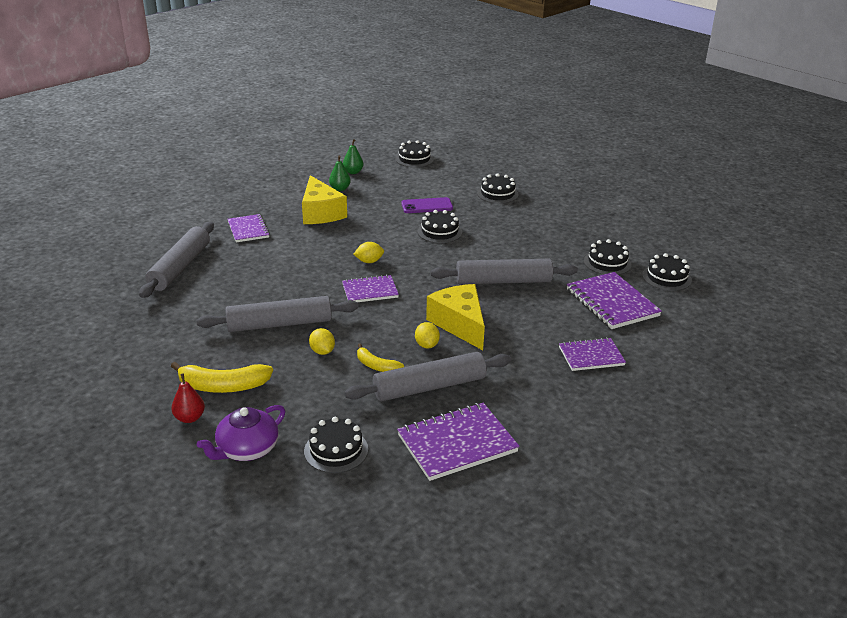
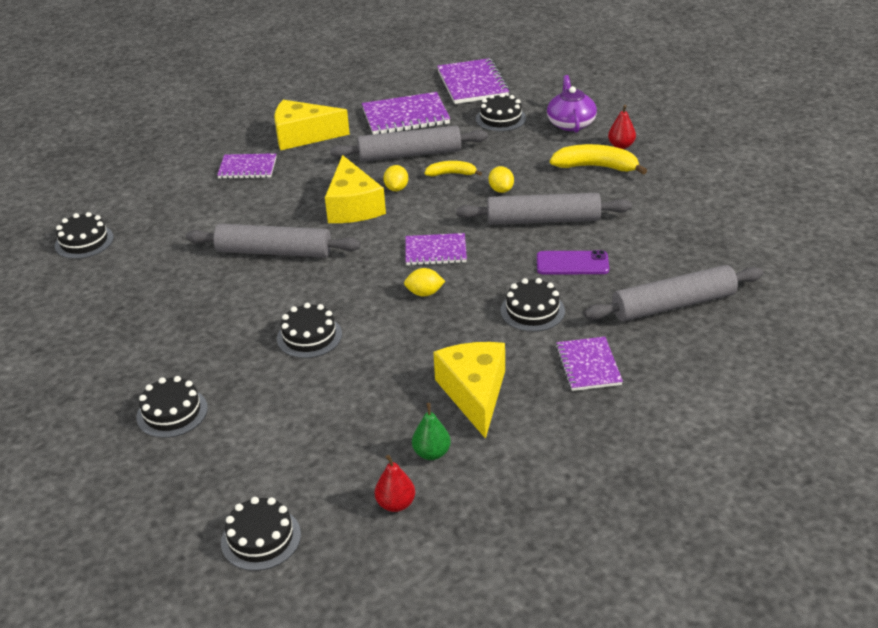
camera: 165 degrees left, 5 degrees up
grey rolling pin [139,222,214,298] -> grey rolling pin turned 45 degrees clockwise [584,265,763,321]
purple teapot [197,405,285,461] -> purple teapot turned 60 degrees counterclockwise [547,75,597,133]
green pear [343,139,364,174] -> red pear [374,455,415,512]
yellow banana [357,343,404,372] -> yellow banana turned 45 degrees counterclockwise [425,161,482,176]
purple phone [401,197,453,213] -> purple phone moved to [537,250,609,275]
purple notebook [567,272,662,329] -> purple notebook moved to [437,58,510,104]
black cake [584,239,632,275] -> black cake moved to [500,278,565,332]
none -> yellow cheese [274,100,350,150]

